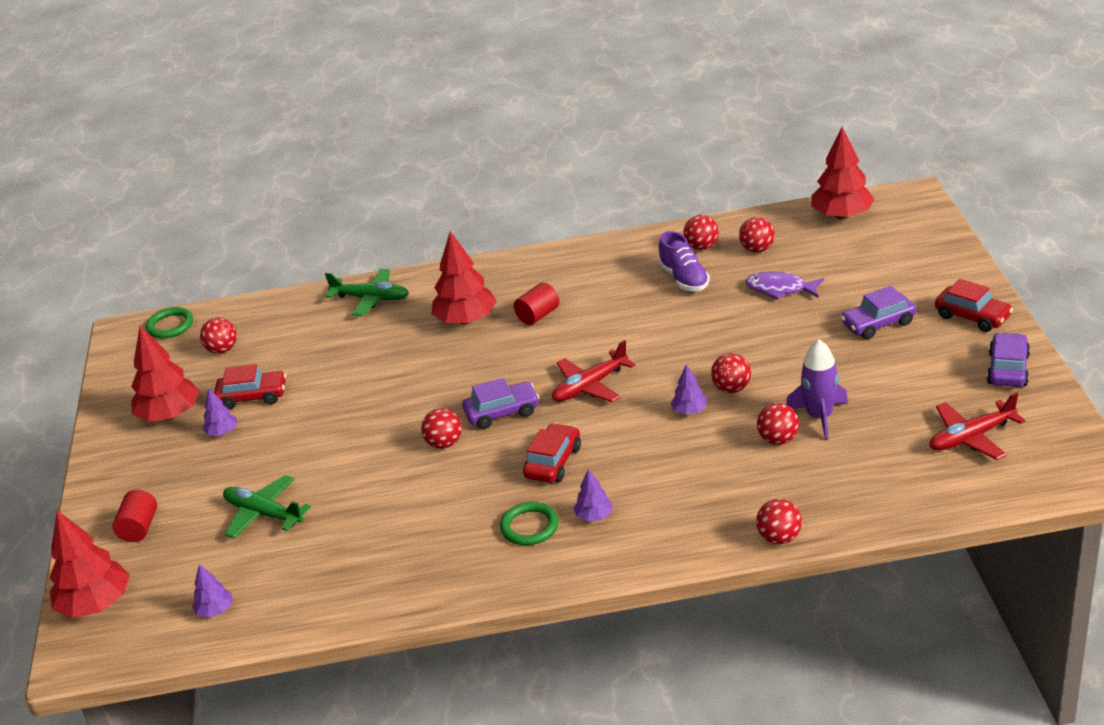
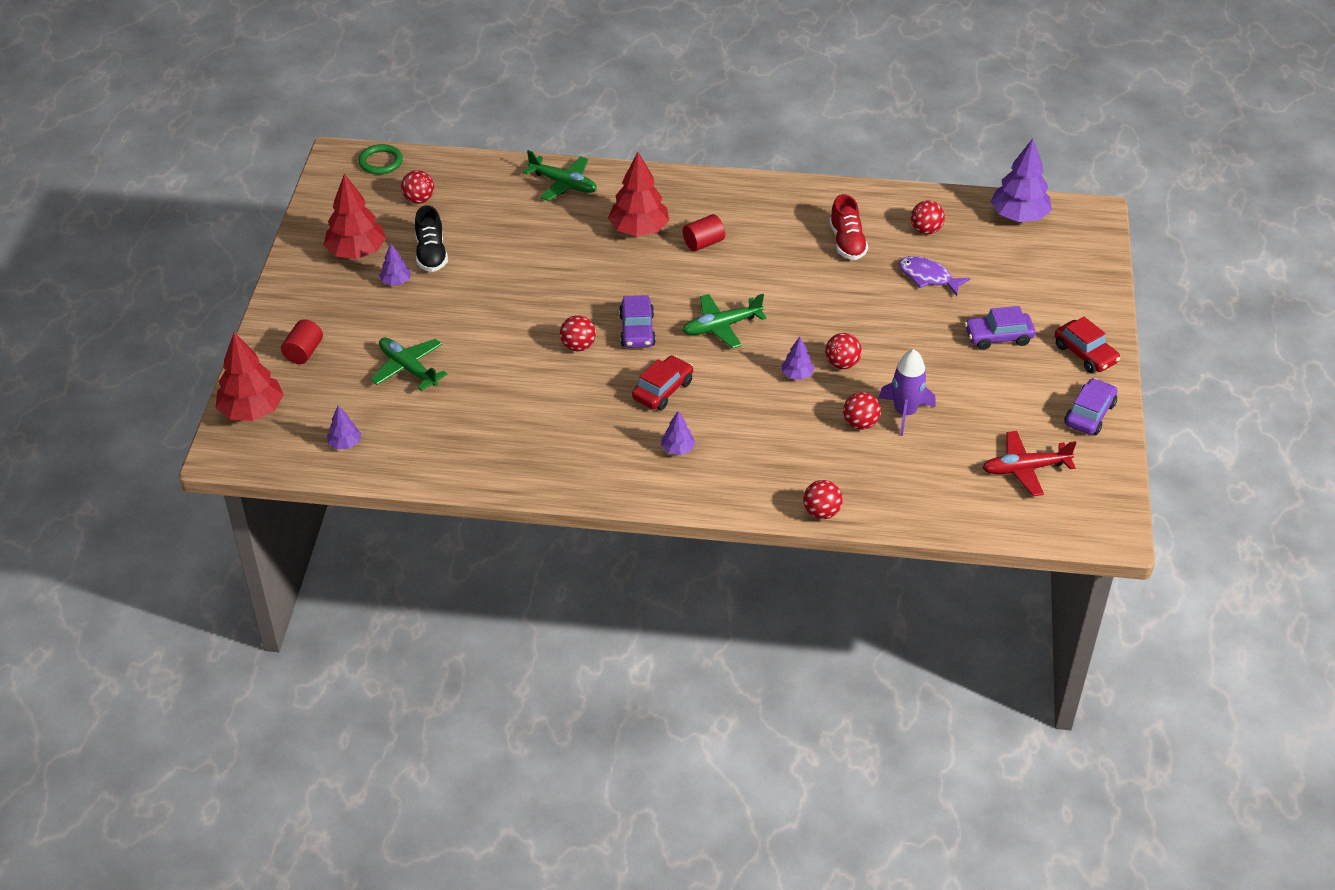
camera: 10 degrees right, 10 degrees up
red car [214,364,286,410] -> black shoe [415,205,448,272]
purple car [462,378,540,429] -> purple car turned 90 degrees clockwise [619,295,656,348]
green ring [500,502,559,545] -> none
red plane [552,340,636,402] -> green plane [683,294,767,349]
purple shoe [659,231,710,291] -> red shoe [829,194,868,260]
red ball [684,215,719,250] -> none
red tree [811,127,875,220] -> purple tree [990,138,1052,222]

